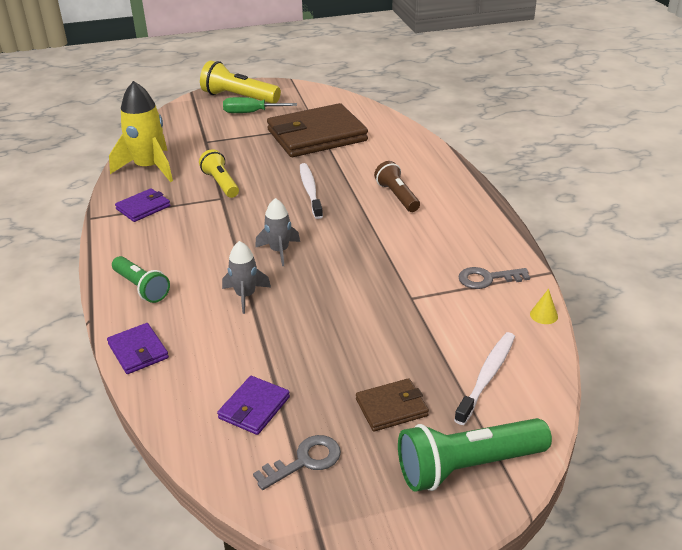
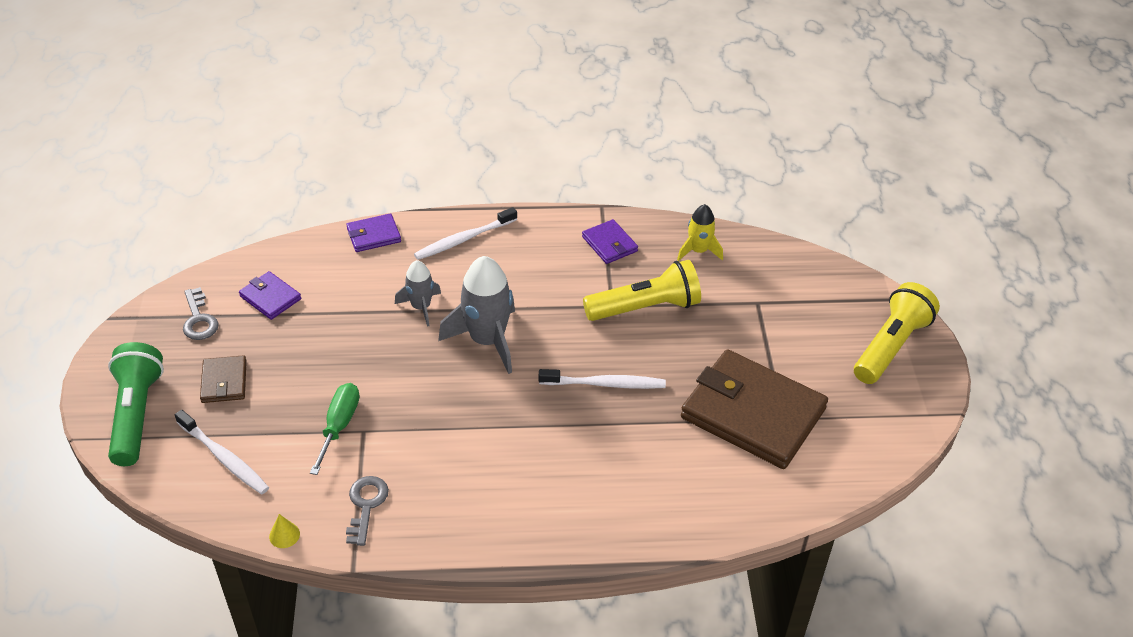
camera: 100 degrees right, 10 degrees up
yellow rocket [109,81,173,182] -> yellow rocket [677,204,723,261], size x0.57
green flashlight [112,256,170,303] -> white toothbrush [414,207,517,260]
yellow flashlight [199,149,239,198] -> yellow flashlight [583,260,701,321], size x1.53
green screwdriver [223,97,297,113] -> green screwdriver moved to [310,383,359,475]
grey rocket [255,198,300,266] -> grey rocket [438,256,515,374], size x1.75
brown wallet [267,103,368,157] -> brown wallet turned 45 degrees counterclockwise [681,349,828,469]
brown flashlight [374,161,420,212] -> none

